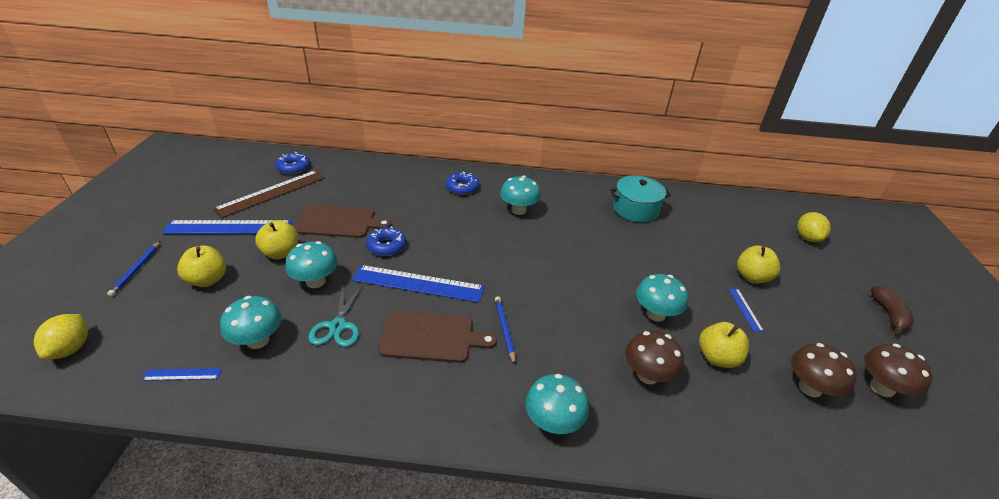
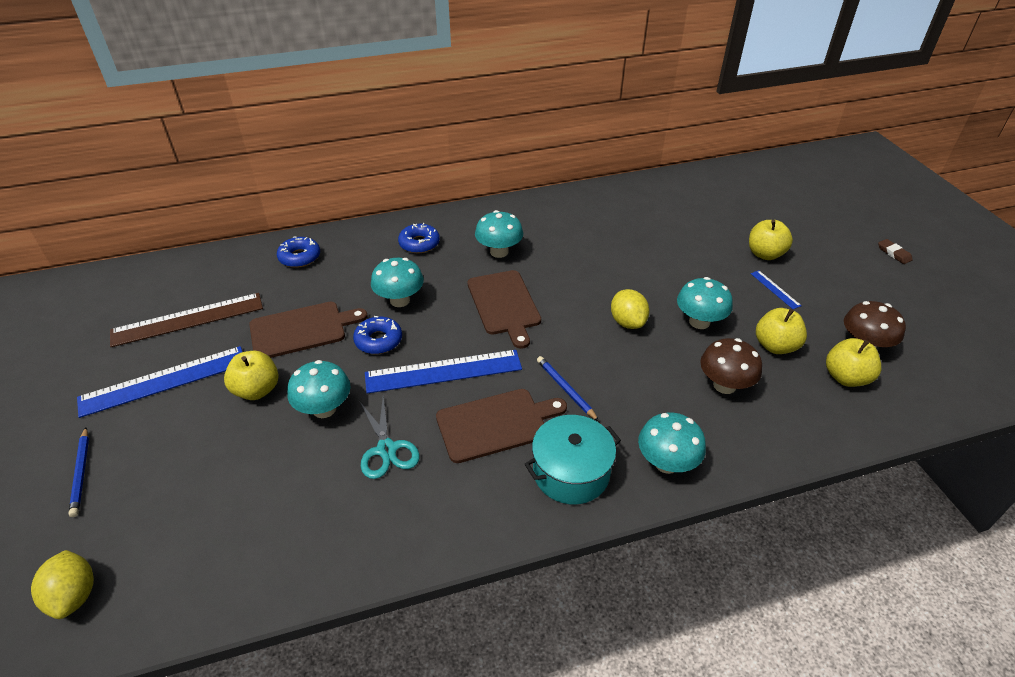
camera: 20 degrees left, 5 degrees up
blue ruler [142,368,222,381] -> none
yellow apple [177,245,226,287] -> yellow apple moved to [826,338,881,387]
brown ruler [213,170,325,218] -> brown ruler turned 45 degrees clockwise [110,293,263,347]
turquoise mushroom [220,296,282,349] -> turquoise mushroom moved to [371,258,424,307]
blue donut [275,152,310,175] -> blue donut moved to [277,237,320,268]
turquoise pot [610,176,671,222] -> turquoise pot moved to [525,415,621,504]
yellow lemon [797,212,831,242] -> yellow lemon moved to [611,289,649,329]
brown mushroom [864,343,933,397] -> none
brown banana [871,286,914,334] -> brown eraser [878,239,913,264]
none -> brown cutting board [467,270,541,349]

